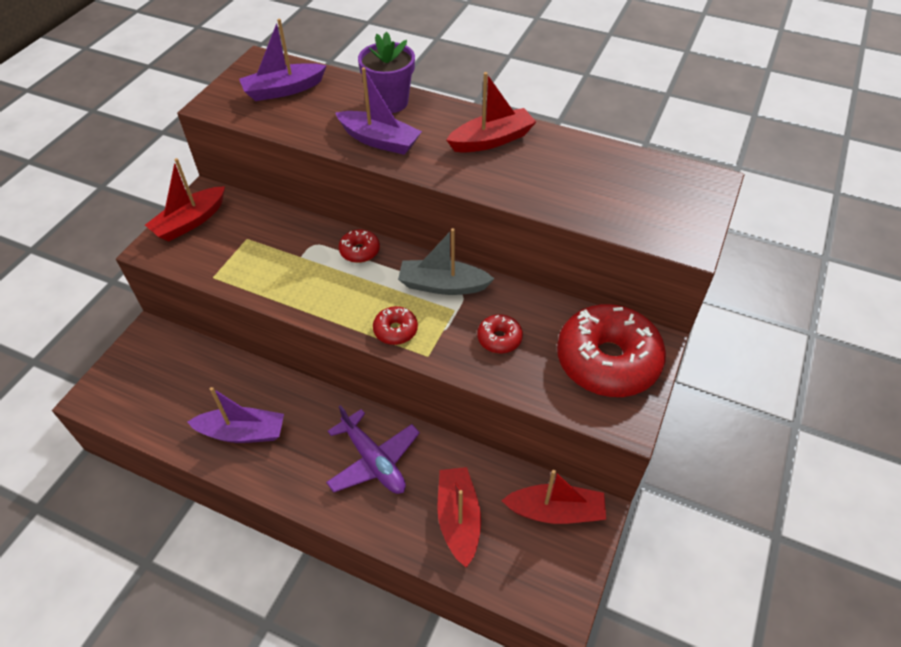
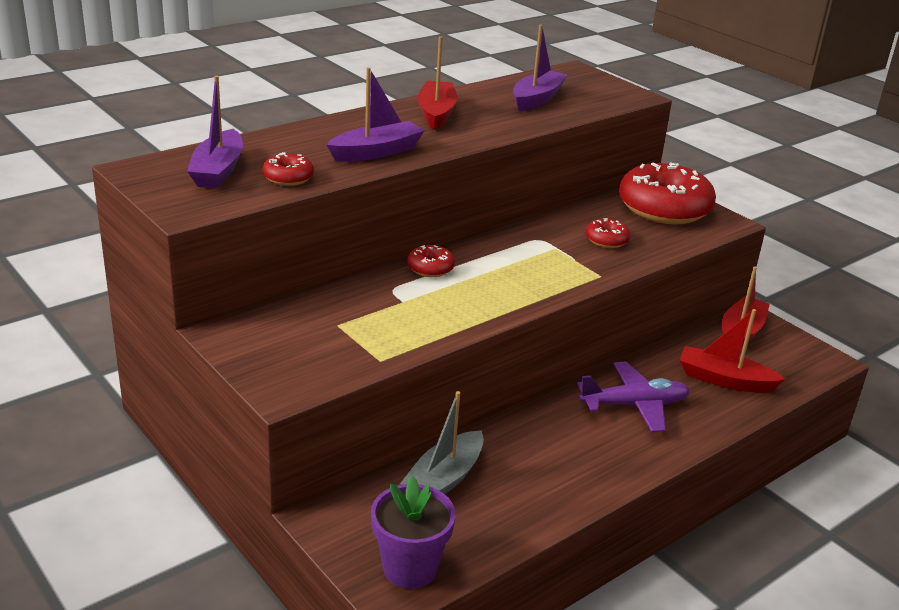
camera: 65 degrees left, 20 degrees down
red boat [145,158,225,242] -> none
purple boat [187,387,284,443] -> purple boat moved to [513,25,567,111]
purple flower pot [358,32,415,113] -> purple flower pot moved to [371,476,456,589]
red donut [373,306,418,345] -> red donut moved to [262,152,314,186]
grey boat [398,228,494,295] -> grey boat moved to [400,391,484,494]

